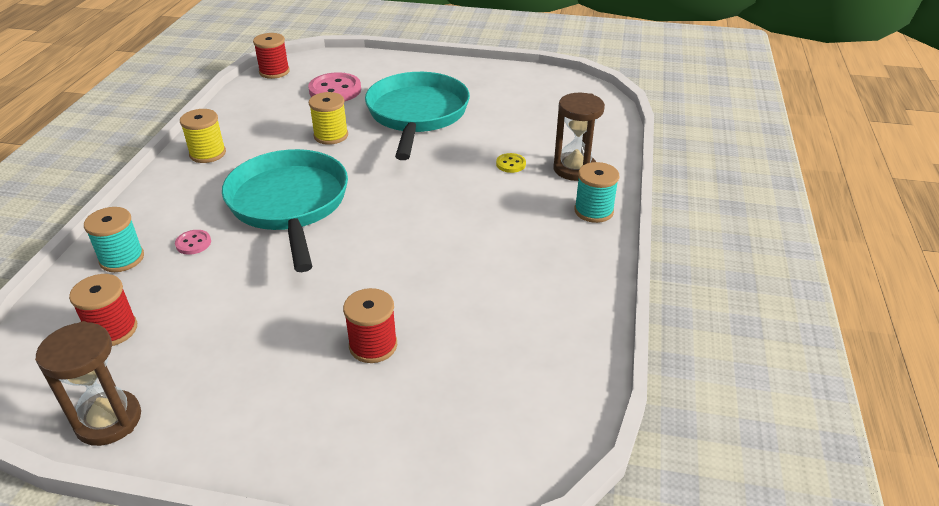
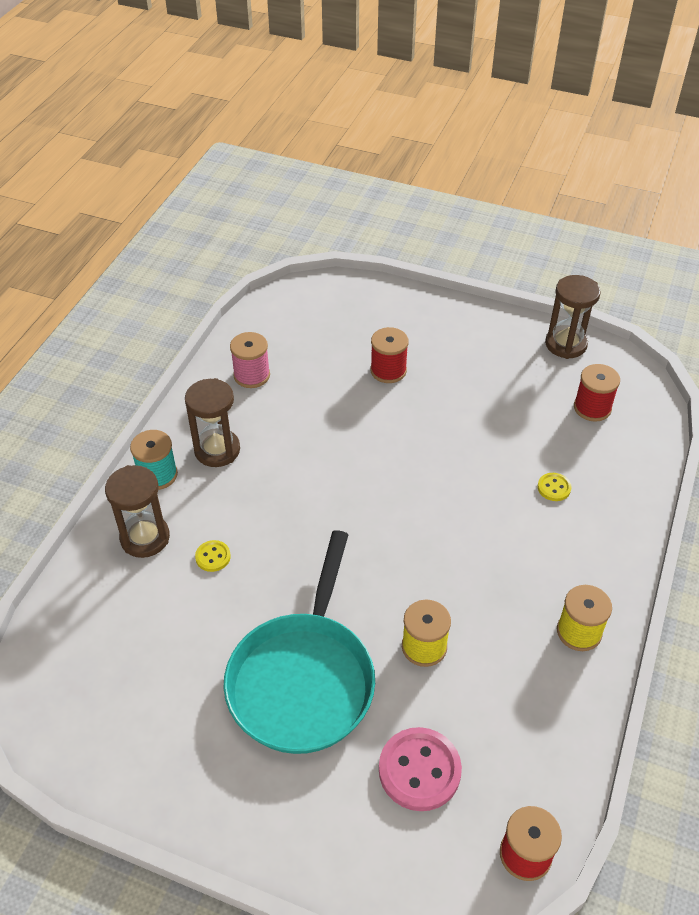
camera: 170 degrees left, 10 degrees up
turquoise spool [84,207,144,272] -> none
pink button [175,230,211,255] -> yellow button [538,473,571,501]
turquoise pan [222,149,348,272] -> none
none -> brown hourglass [185,378,240,467]
none -> pink spool [230,332,270,388]

